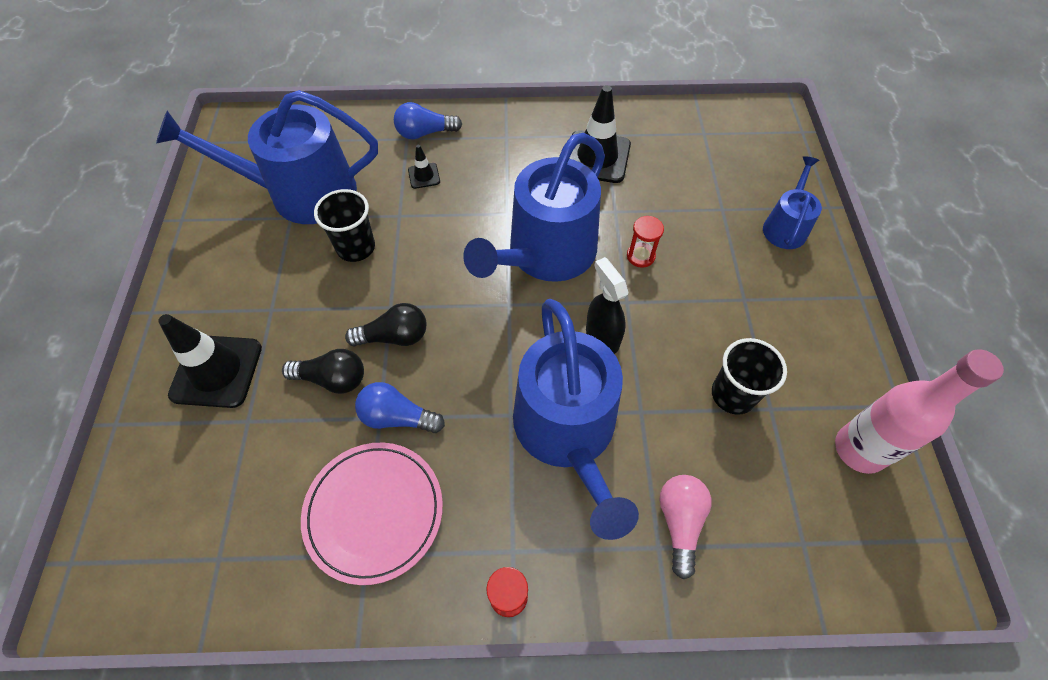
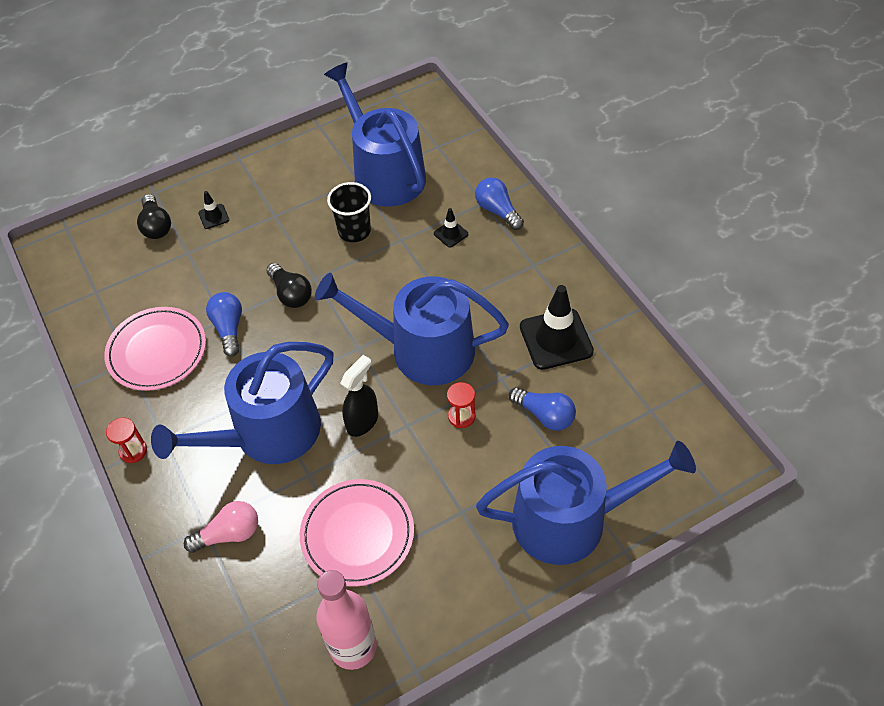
camera: 65 degrees right, 5 degrees down
black traffic cone [158,314,262,408] -> black traffic cone [198,191,229,229], size x0.47
black light bulb [282,349,364,394] -> black light bulb moved to [137,194,171,239]
black cup [712,338,787,415] -> pink plate [300,479,414,587]
blue watering can [763,156,822,249] -> blue watering can [476,441,696,565], size x1.98
none -> blue light bulb [509,387,576,431]

